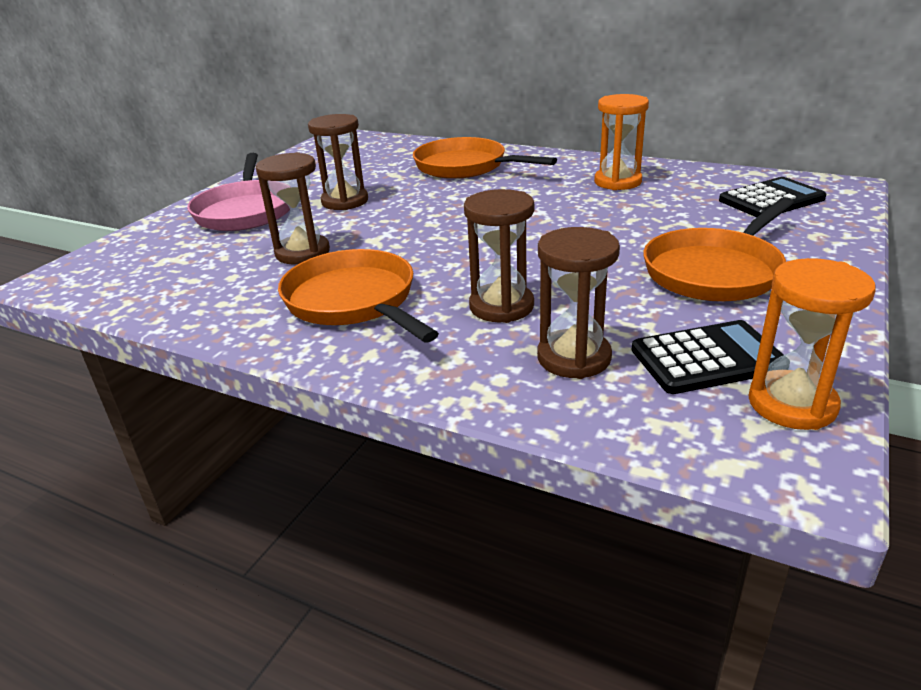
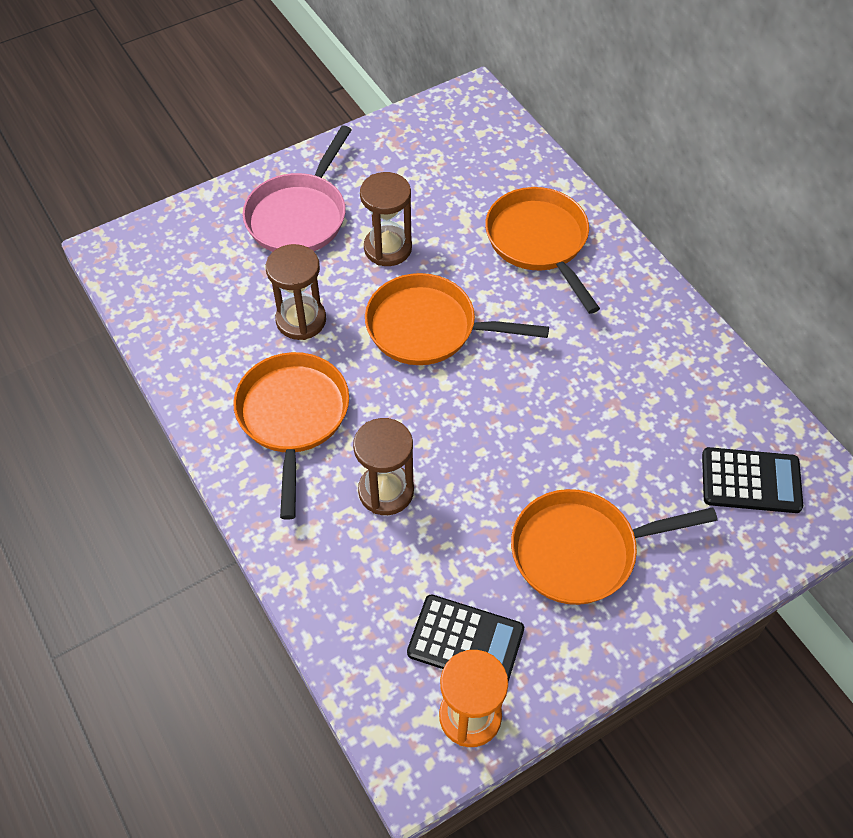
camera: 30 degrees right, 25 degrees up
brown hourglass [537,227,620,379] -> none
orange hourglass [594,94,649,190] -> none
none -> orange pan [365,273,549,365]

